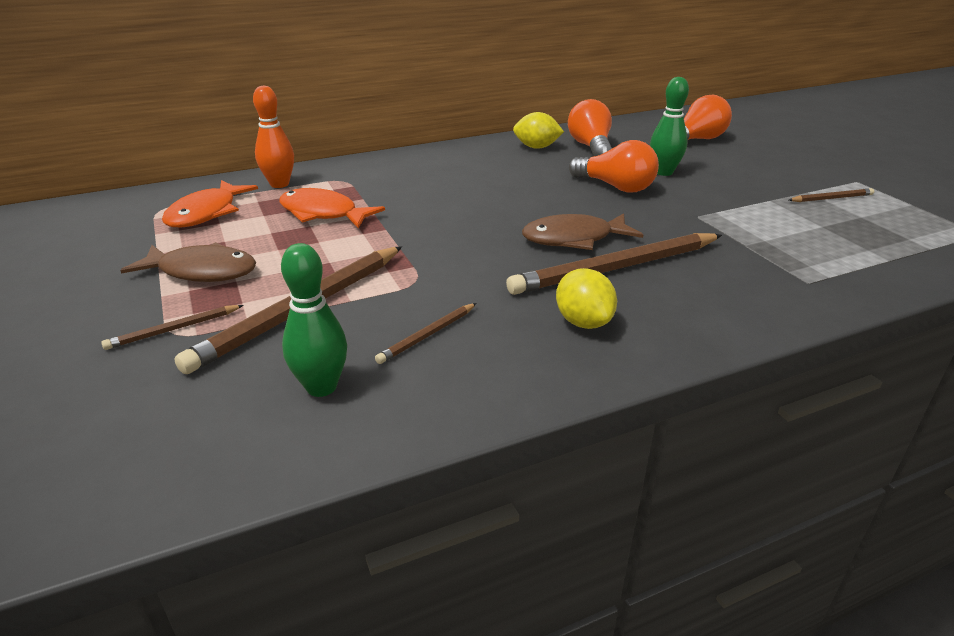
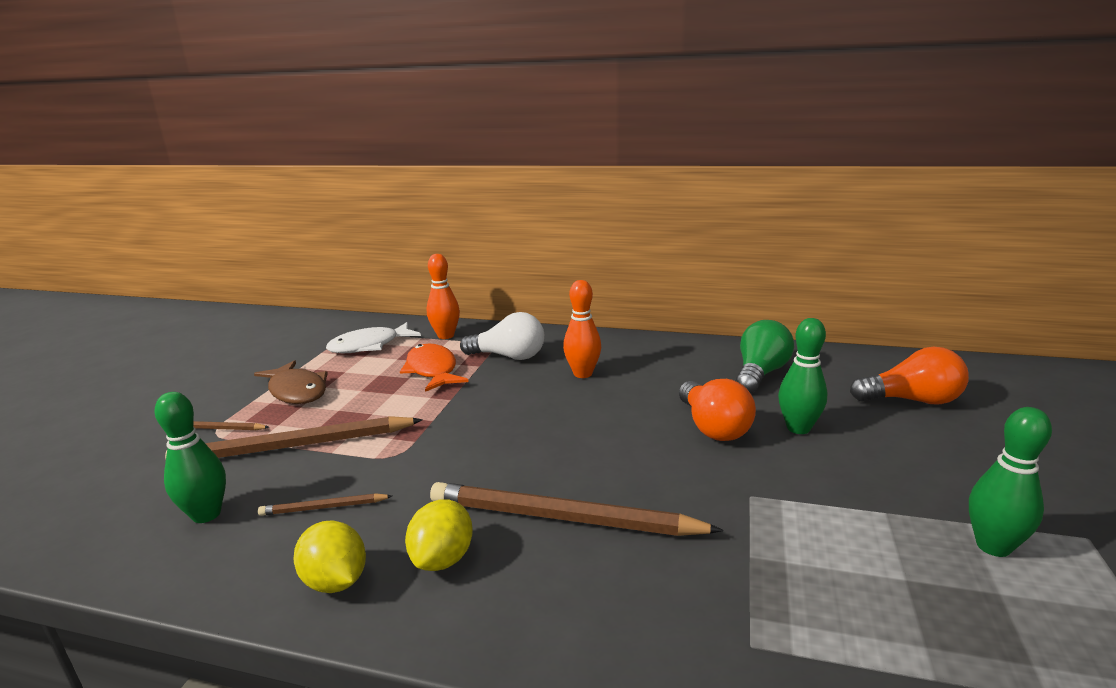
camera: 40 degrees right, 10 degrees down
orange fish [162,180,258,227] -> white fish [326,322,421,353]
yellow lemon [513,112,564,149] -> yellow lemon moved to [294,521,366,593]
brown fish [522,213,643,250] -> none
orange light bulb [568,99,612,156] -> green light bulb [736,320,794,393]
brown pencil [789,188,874,202] -> green bowling pin [969,407,1052,557]
none -> white light bulb [460,312,544,360]
none -> orange bowling pin [563,280,601,378]

